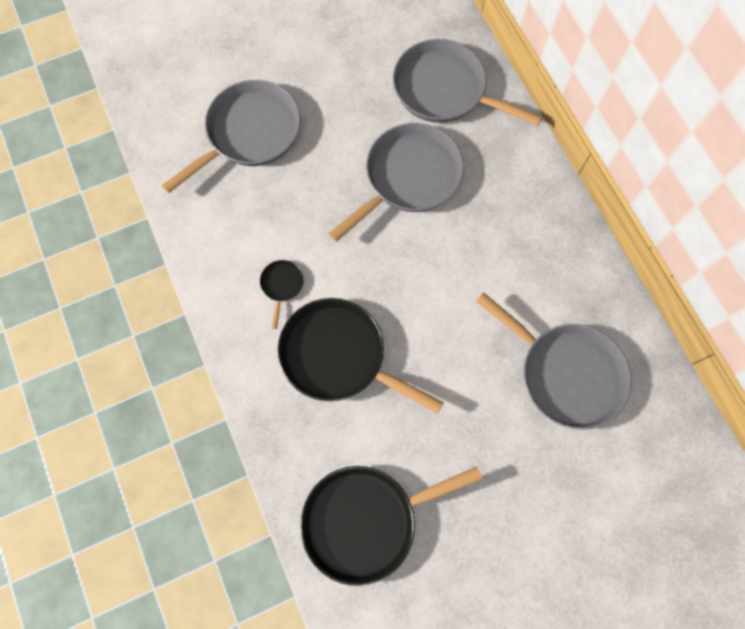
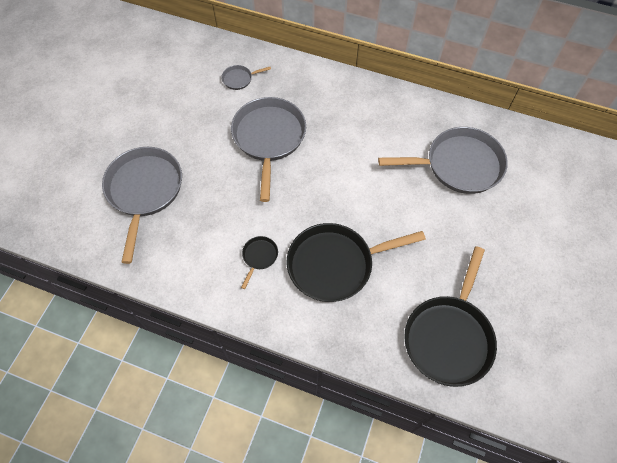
camera: 45 degrees left, 10 degrees down
black pan [260,260,304,329] -> black pan turned 60 degrees clockwise [241,236,278,289]
grey pan [393,39,543,126] -> grey pan [221,65,271,90], size x0.43

